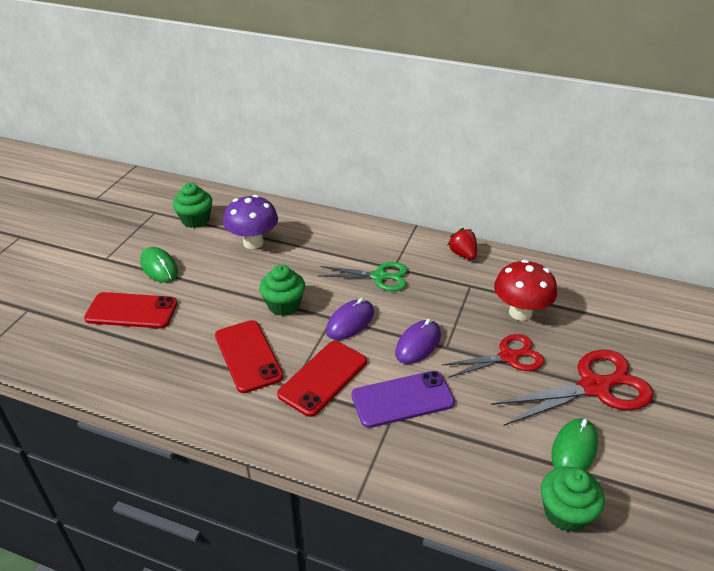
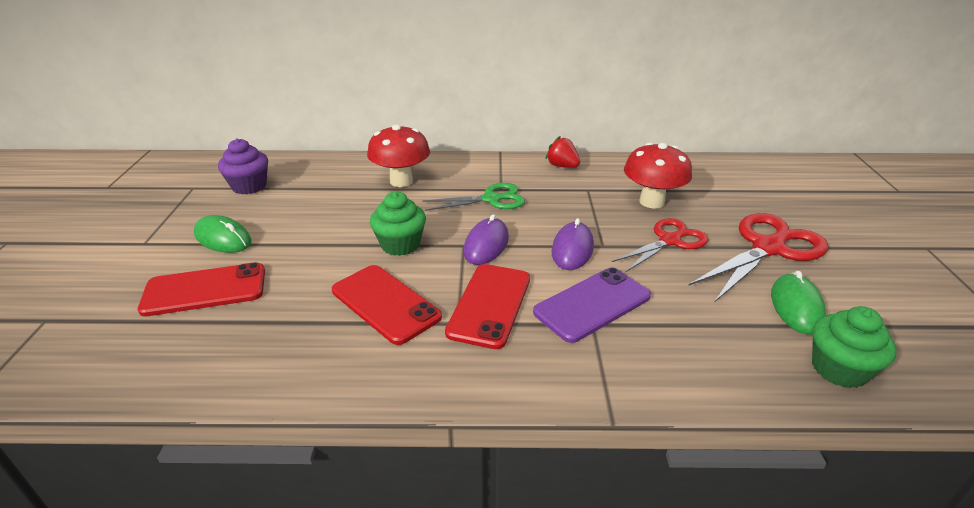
camera: 20 degrees left, 5 degrees down
green cupcake [172,183,212,228] -> purple cupcake [218,138,268,194]
purple mushroom [223,195,278,249] -> none
none -> red mushroom [367,125,430,187]

